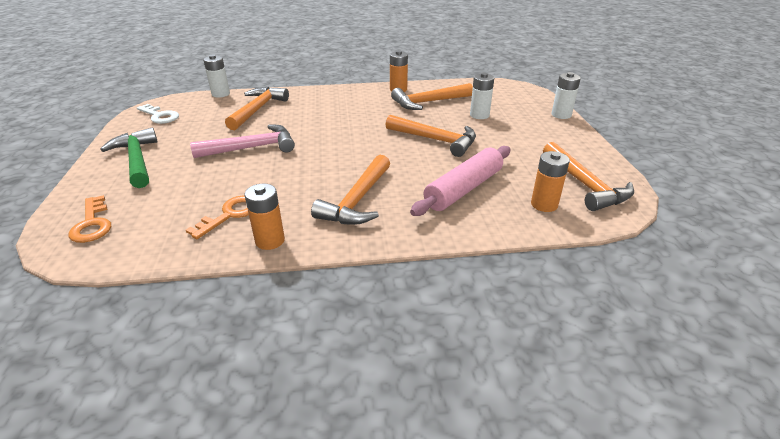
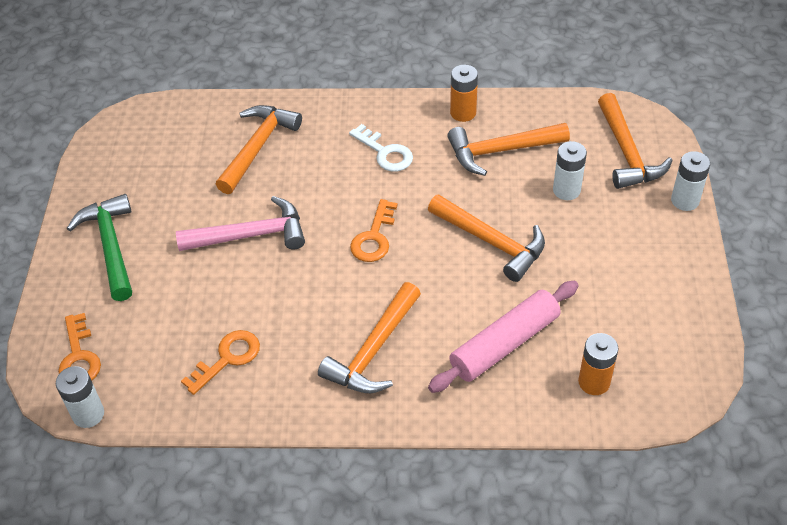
camera: 10 degrees right, 15 degrees up
white key [137,104,179,124] -> white key moved to [349,124,413,171]
white battery [203,54,230,98] -> white battery moved to [56,366,104,428]
orange battery [245,184,285,250] -> none
orange hammer [543,142,634,211] -> orange hammer moved to [598,93,673,189]
none -> orange key [350,199,398,262]

